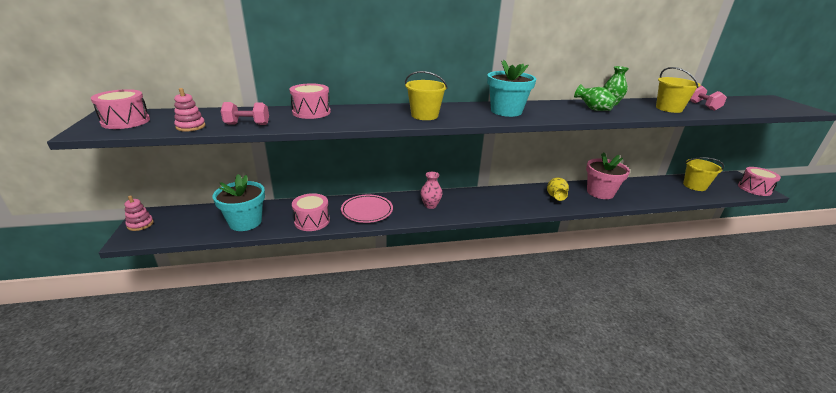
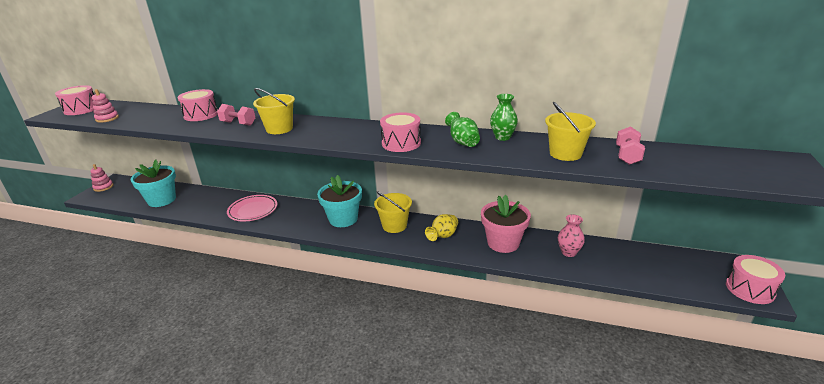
camera: 30 degrees right, 0 degrees up
pink dumbbell [221,102,269,125] -> pink dumbbell moved to [217,104,255,126]
pink drum [292,193,330,231] -> pink drum moved to [380,112,421,152]
pink vase [420,172,443,209] -> pink vase moved to [558,214,585,257]
turquoise flower pot [487,60,536,117] -> turquoise flower pot moved to [317,175,362,227]
yellow bucket [683,157,724,191] -> yellow bucket moved to [374,191,412,233]

